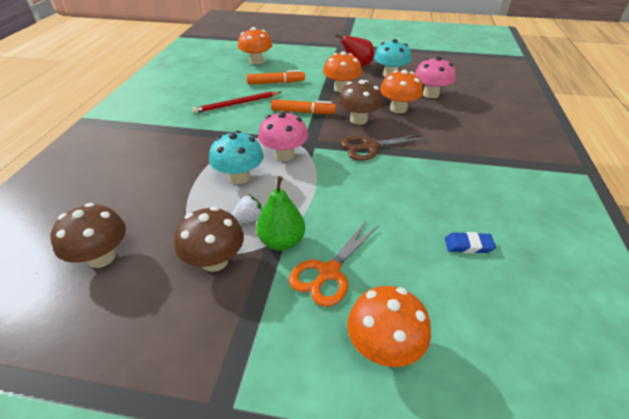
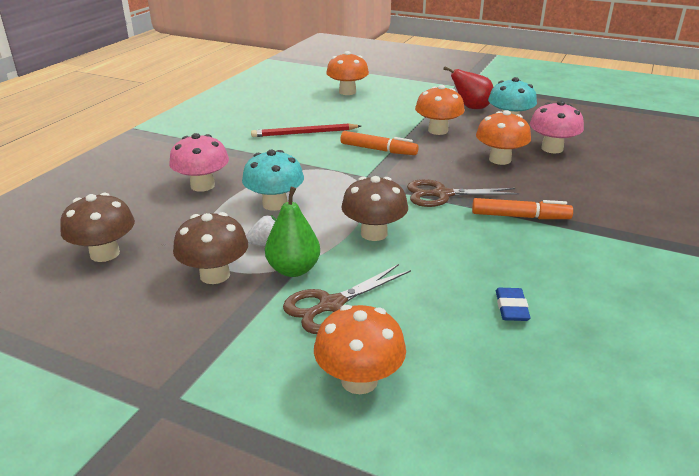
camera: 15 degrees right, 10 degrees down
orange marker [247,70,305,84] -> orange marker moved to [472,198,573,219]
pink mushroom [258,111,308,161] -> pink mushroom moved to [169,133,229,192]
orange scissors [289,221,379,307] -> brown scissors [283,264,411,334]
brown mushroom [338,80,383,125] -> brown mushroom moved to [341,176,408,241]
blue eraser [445,232,496,253] -> blue eraser turned 75 degrees clockwise [496,288,531,321]

